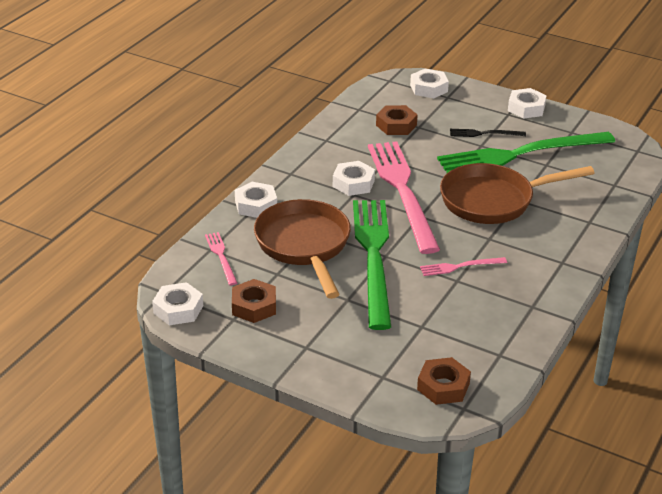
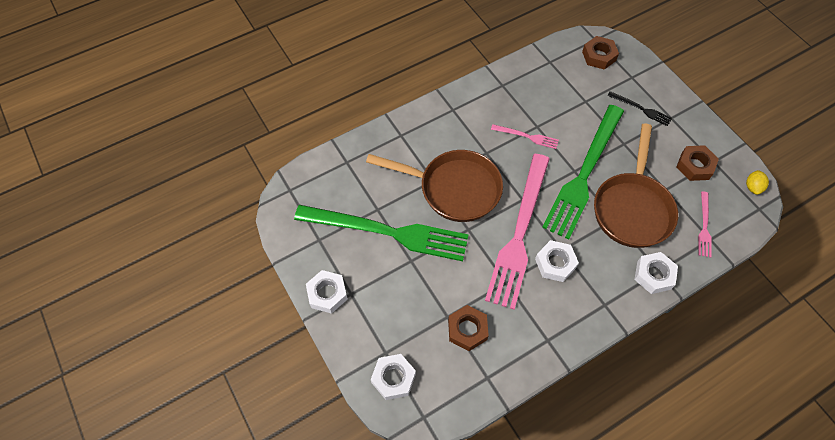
camera: 150 degrees left, 25 degrees up
white nut [152,282,203,325] -> yellow lemon [746,170,769,195]
black fork [450,129,526,137] -> black fork moved to [607,91,672,126]

